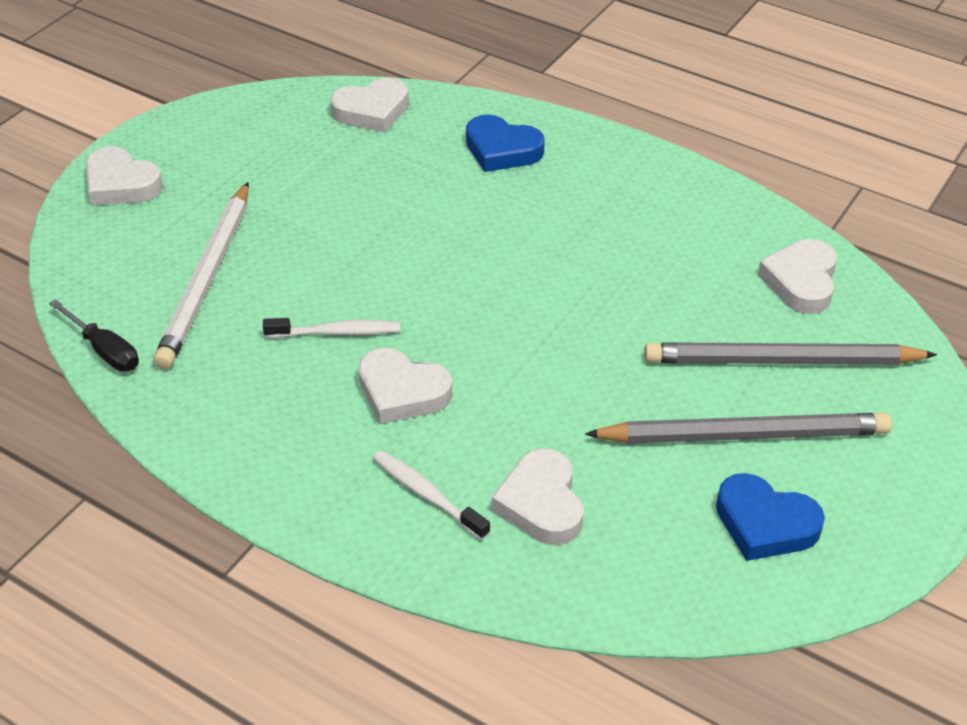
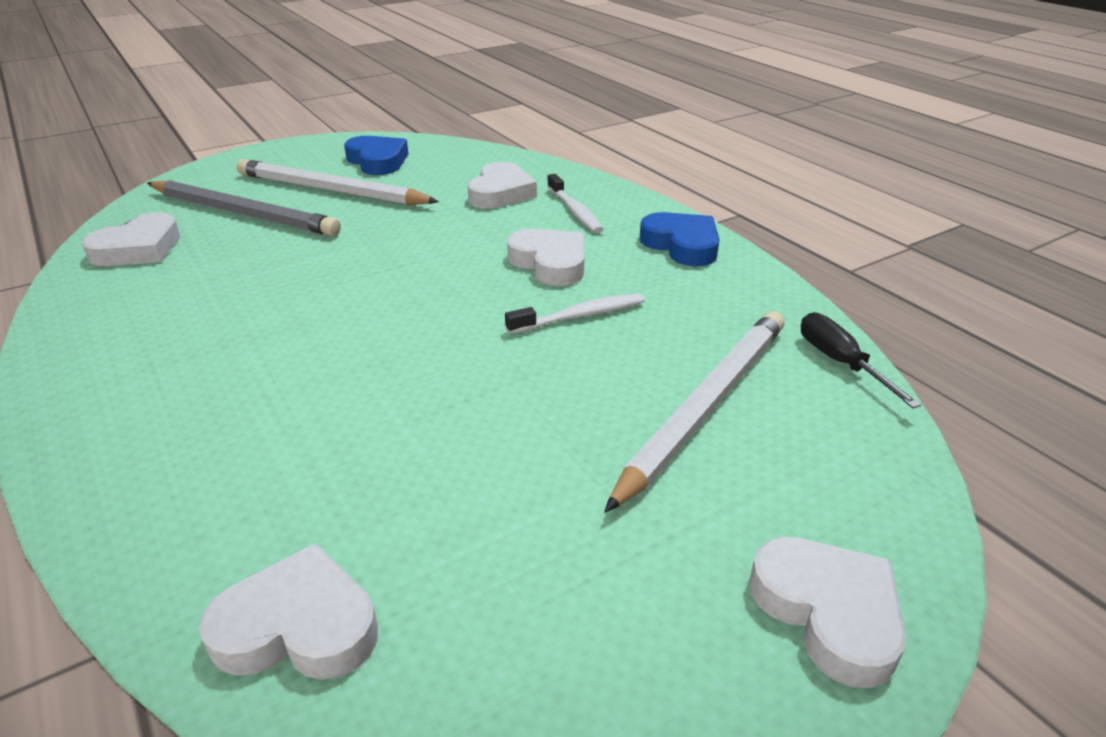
camera: 155 degrees left, 10 degrees down
white toothbrush [263,318,400,338] -> white toothbrush turned 135 degrees clockwise [505,293,645,334]
blue heart [466,114,545,172] -> blue heart moved to [639,212,720,266]
grey pencil [585,413,892,444] -> white pencil [237,159,439,205]

